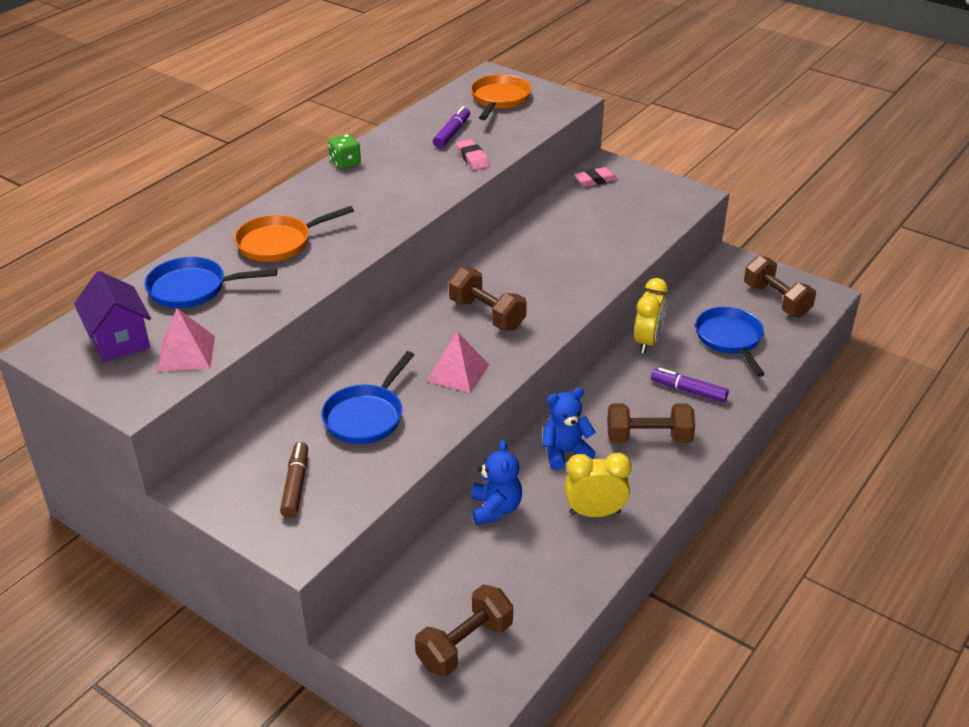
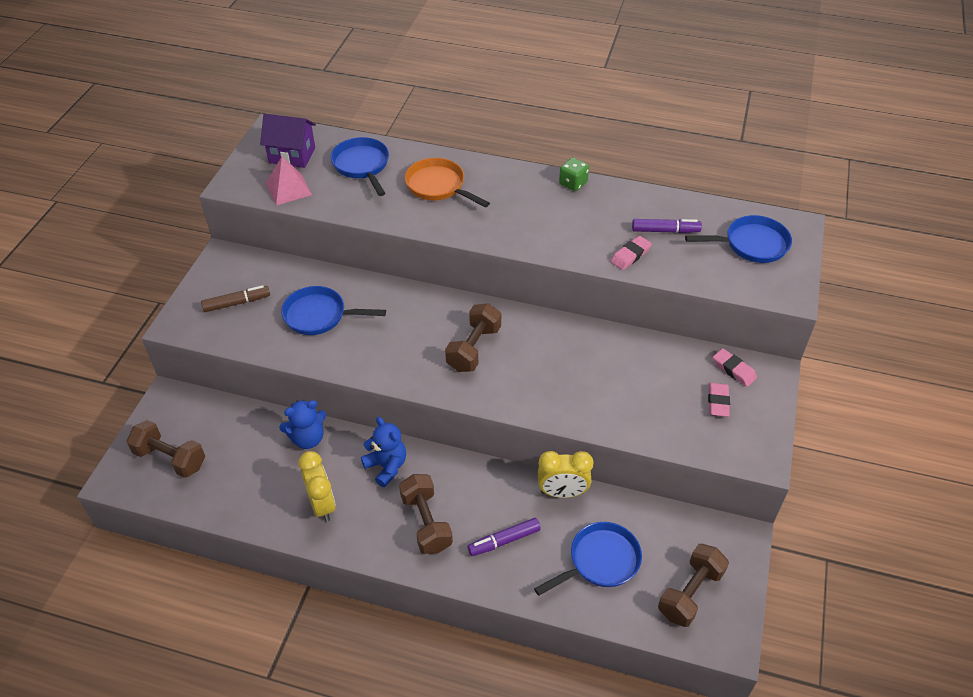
camera: 70 degrees right, 10 degrees up
purple house [74,271,151,362] -> purple house turned 60 degrees clockwise [260,114,316,168]
pink pyramid [427,332,489,393] -> none
orange pan [471,74,532,120] -> blue pan [685,215,792,263]
purple marker [651,368,729,403] -> purple marker turned 120 degrees counterclockwise [467,518,541,556]
none -> pink eraser [708,383,730,417]

